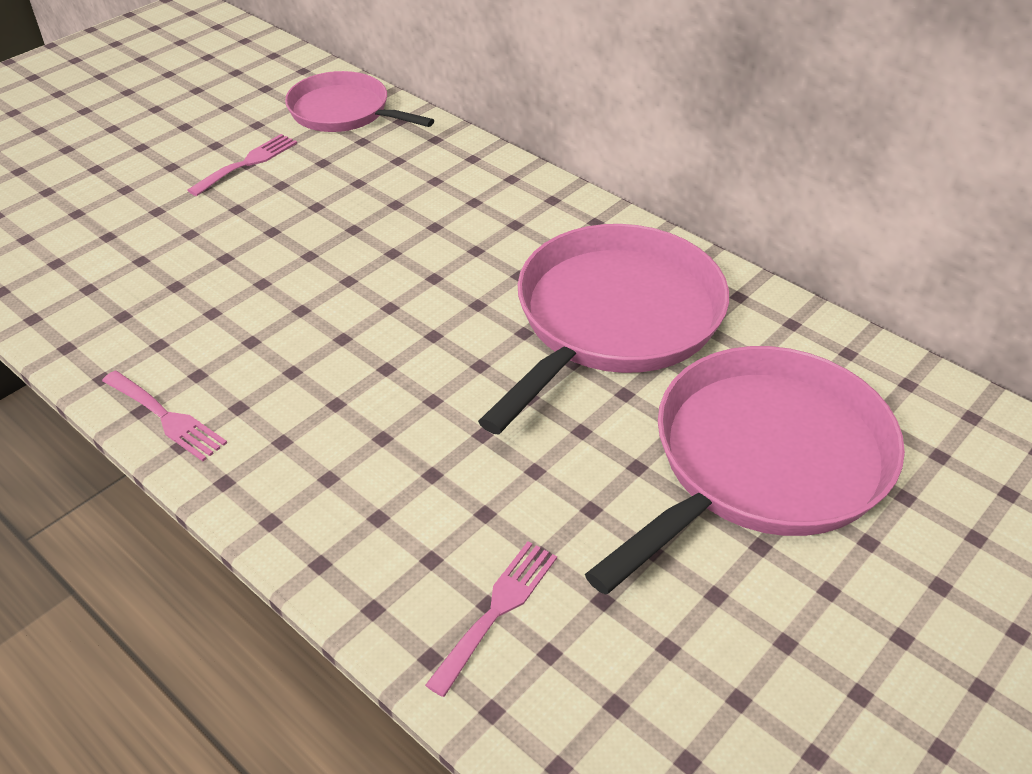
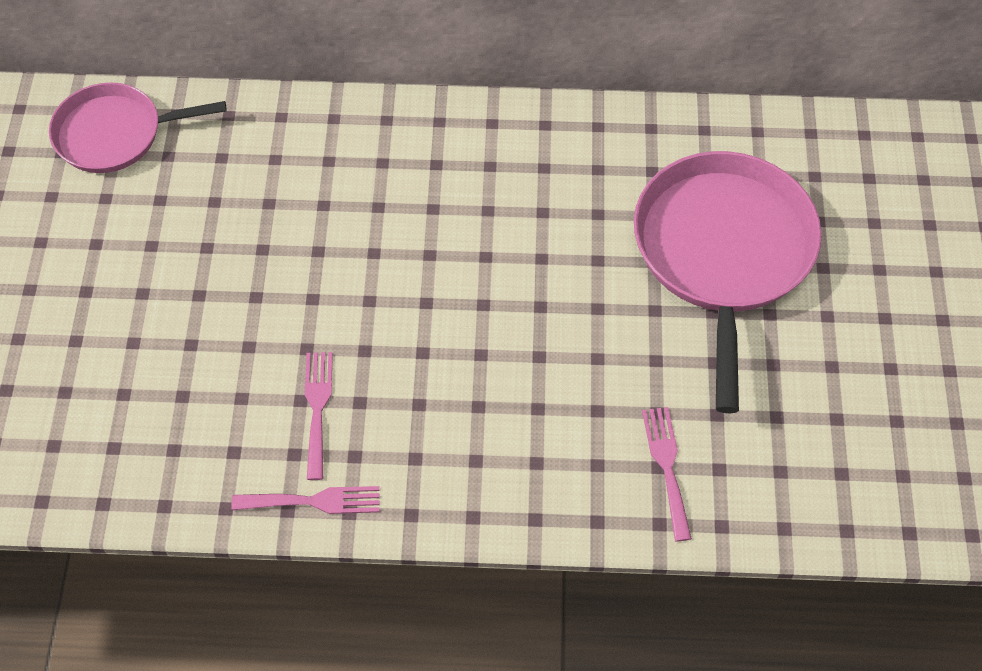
camera: 40 degrees left, 15 degrees up
pink fork [188,134,297,196] -> pink fork moved to [305,352,333,480]
pink pan [478,224,729,435] -> none

